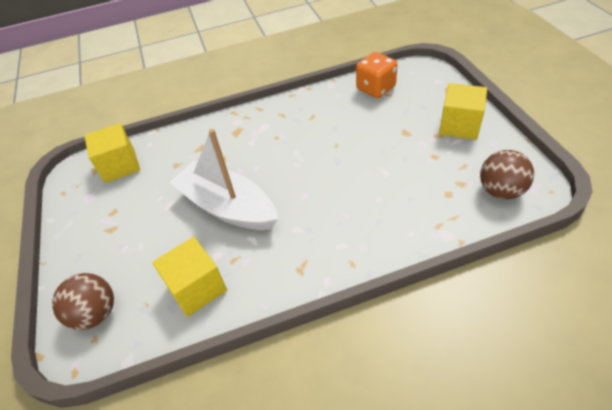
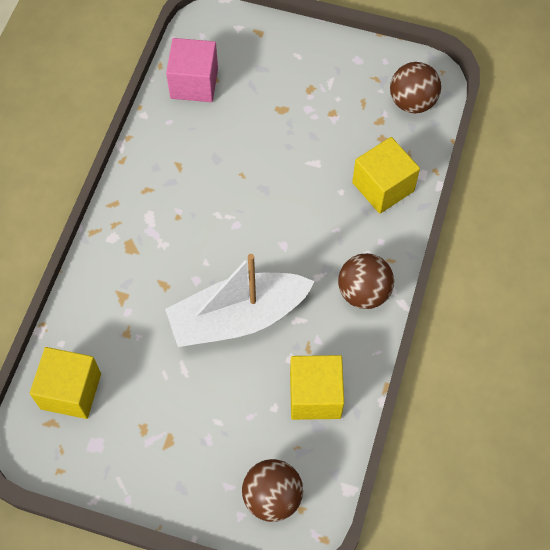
camera: 60 degrees left, 15 degrees up
orange dice [356,52,397,98] -> pink cube [166,38,218,102]
yellow cube [439,83,487,140] -> yellow cube moved to [352,137,420,214]
none -> brown ball [338,253,394,309]

